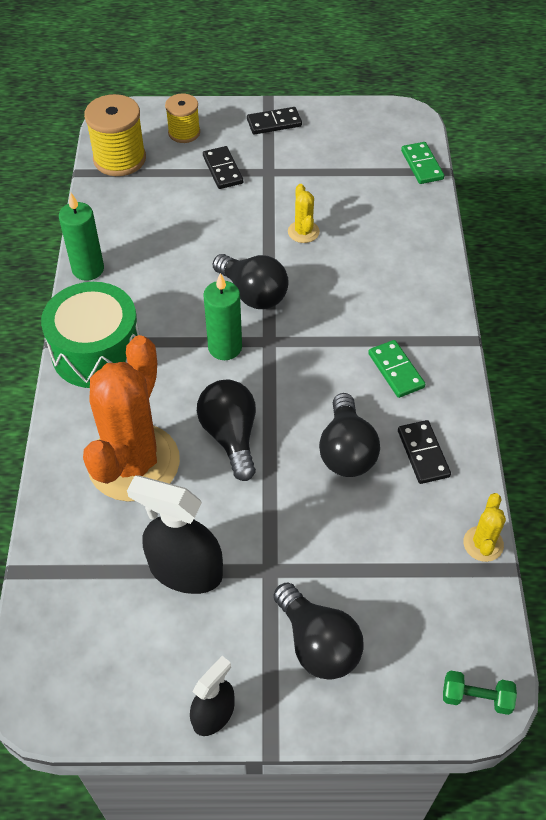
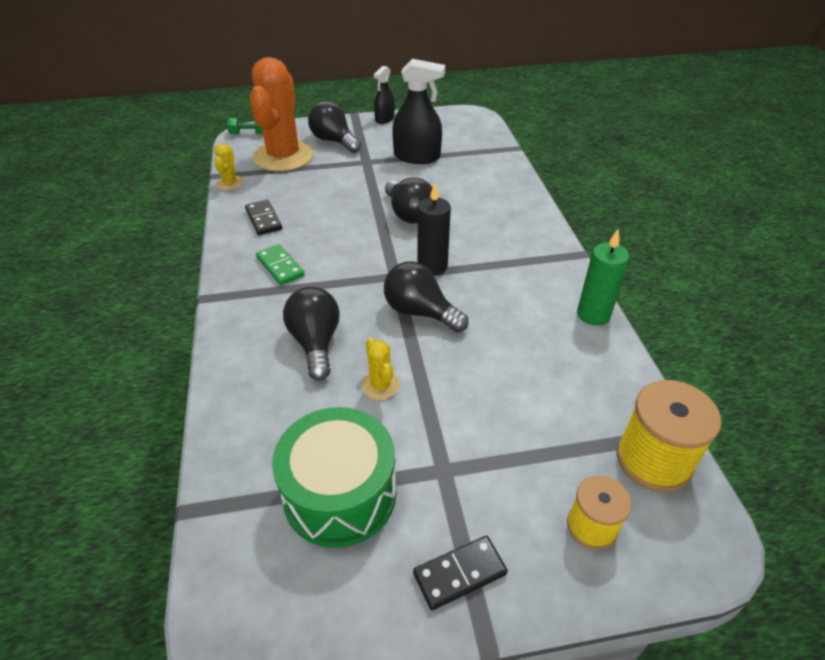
camera: 170 degrees right, 10 degrees down
green drum [41,282,140,388] -> green drum moved to [272,407,396,548]
orange cactus [83,335,180,502] -> orange cactus moved to [249,57,314,172]
black domino [203,146,243,189] -> none
green candle [203,273,242,360] -> black candle [417,183,451,275]
black light bulb [319,393,380,477] -> black light bulb moved to [283,287,340,381]
green domino [401,142,444,184] -> none

